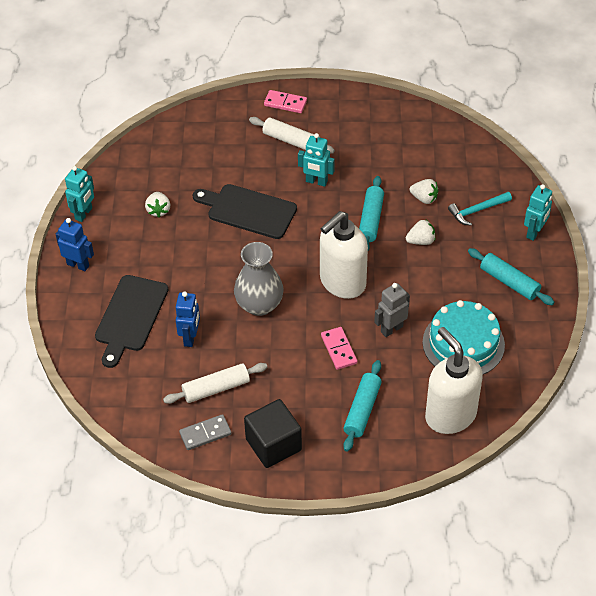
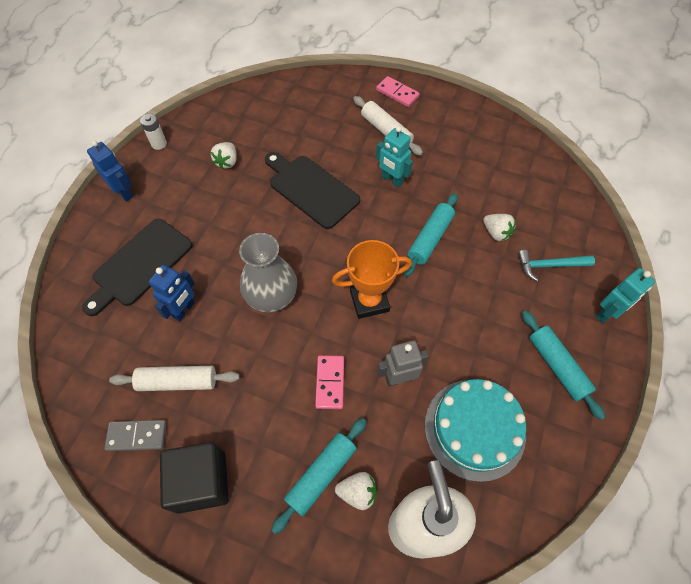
camera: 20 degrees right, 10 degrees up
turquoise robot [65,166,94,222] -> white battery [140,114,167,150]
white soap dispenser [320,211,368,299] -> orange trophy [332,240,412,319]
white strawberry [406,220,435,245] -> white strawberry moved to [335,472,377,510]

